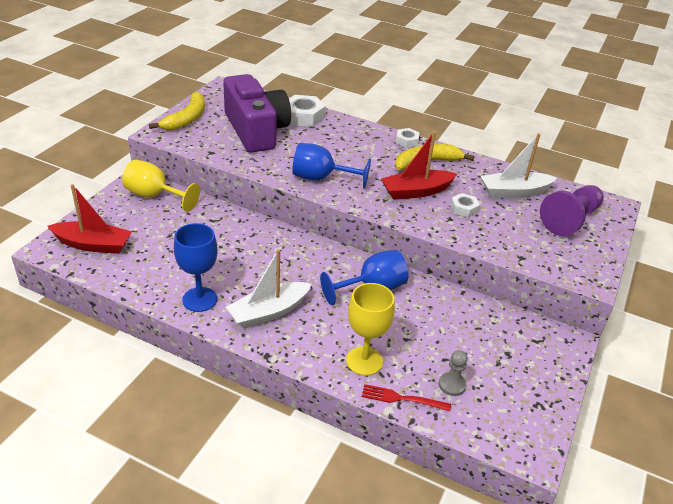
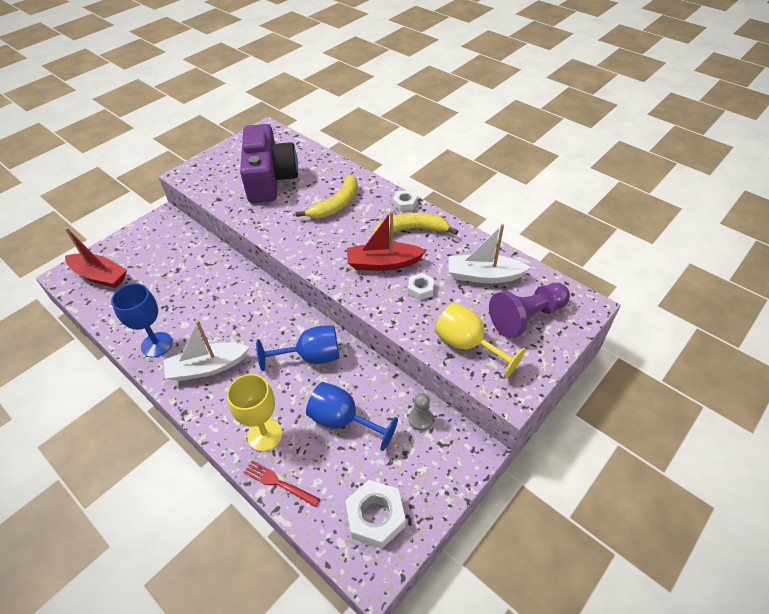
camera: 20 degrees right, 10 degrees up
yellow goblet [122,160,200,212] -> yellow goblet moved to [435,302,526,379]
yellow banana [149,92,205,130] -> yellow banana moved to [296,175,357,219]
white nut [289,95,326,127] -> white nut moved to [345,480,406,549]
blue goblet [292,143,371,189] -> blue goblet moved to [306,382,398,451]
grey pawn [439,350,468,396] -> grey pawn moved to [409,393,433,431]

